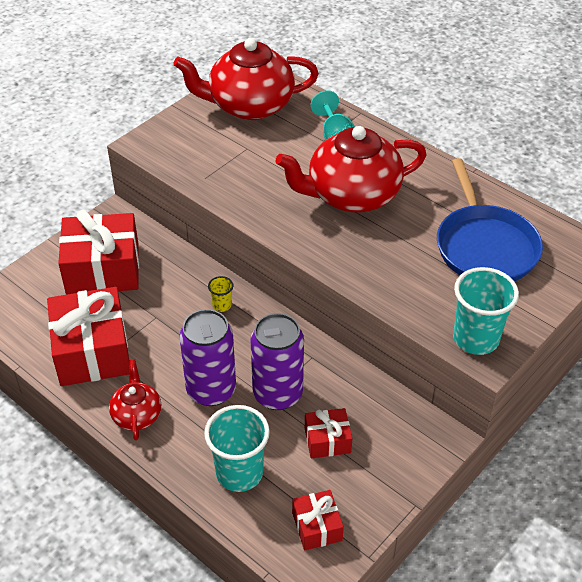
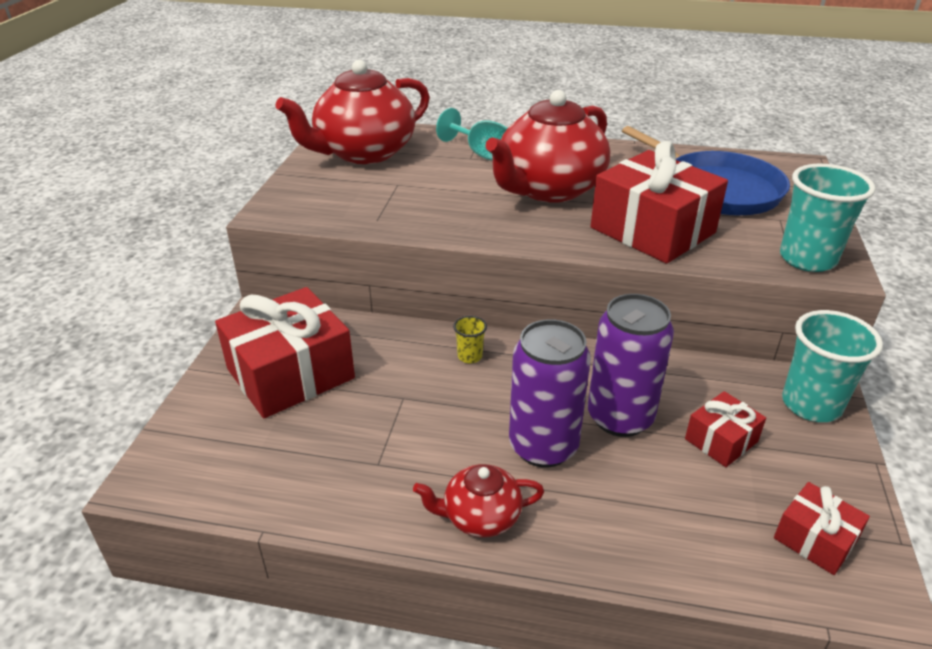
camera: 30 degrees left, 10 degrees down
red gift [47,287,129,386] -> red gift moved to [591,141,728,264]
red teapot [109,360,161,440] -> red teapot turned 60 degrees counterclockwise [413,464,544,537]
turquoise cup [204,405,270,492] -> turquoise cup moved to [782,310,883,422]

